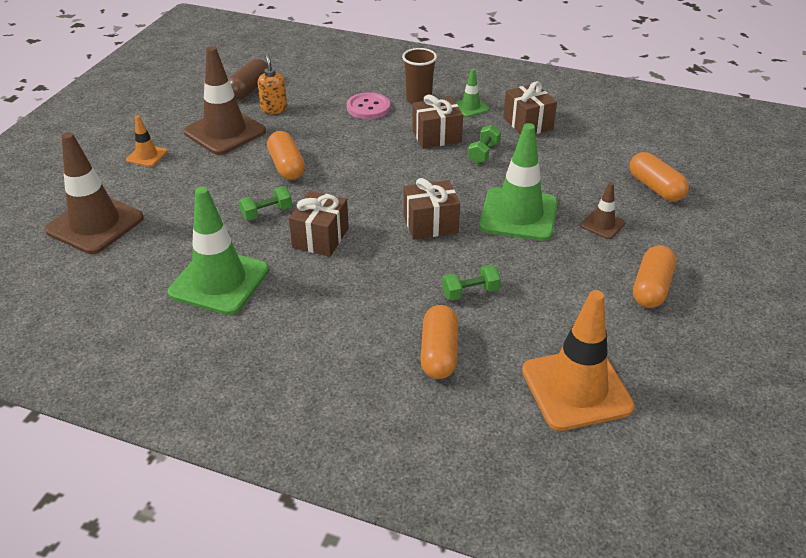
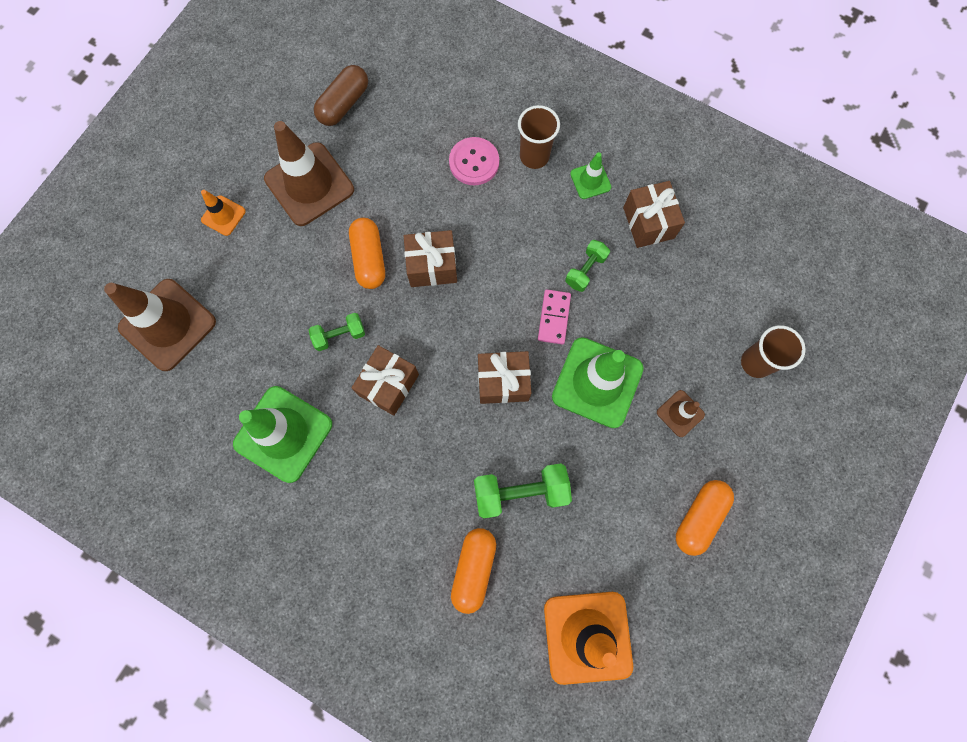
camera: 10 degrees right, 35 degrees up
orange soap dispenser [258,53,287,114] -> none
brown gift [412,94,463,149] -> brown gift moved to [404,230,457,287]
green dumbbell [442,265,501,301] -> green dumbbell [474,463,572,518], size x1.69
orange capsule [630,152,689,202] -> brown cup [741,325,806,378]
none -> pink domino [538,290,571,344]

